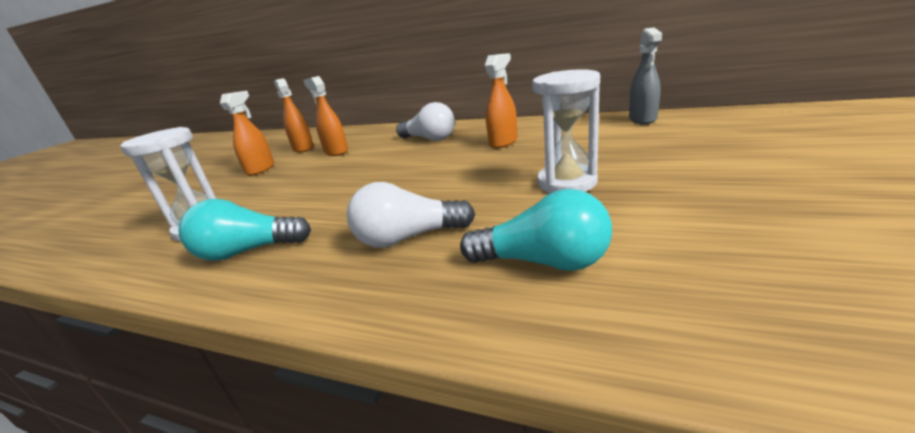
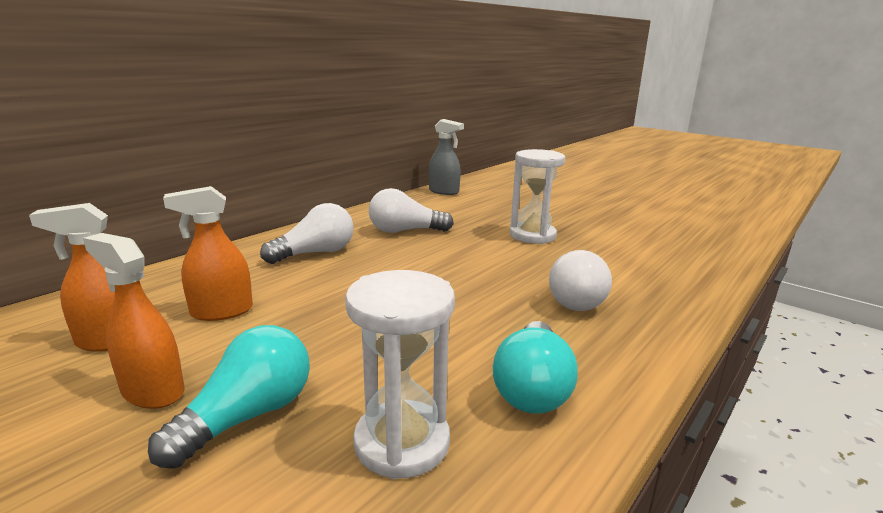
camera: 75 degrees left, 5 degrees down
turquoise light bulb [460,189,612,271] -> turquoise light bulb moved to [148,325,310,469]
orange spray bottle [485,53,518,148] -> white light bulb [369,188,454,233]

